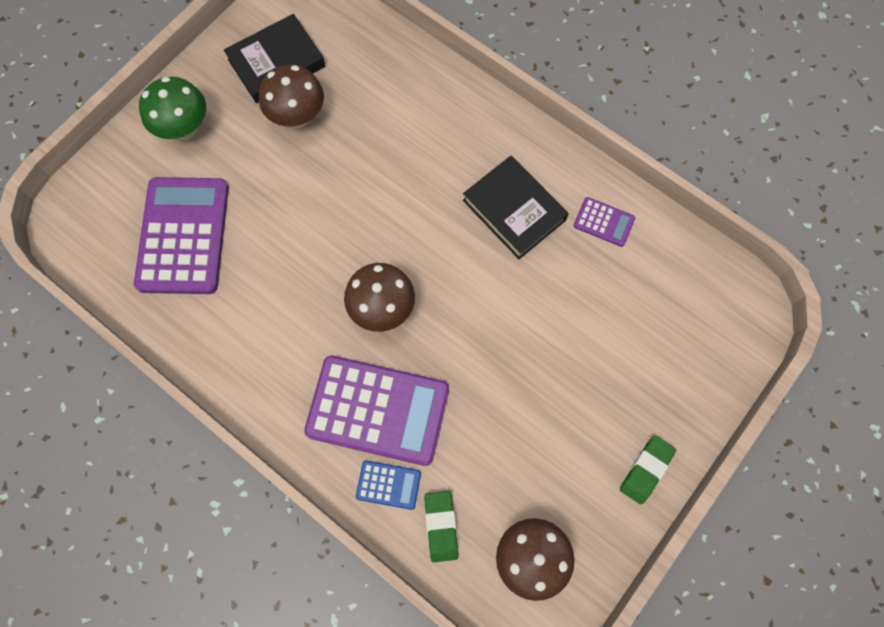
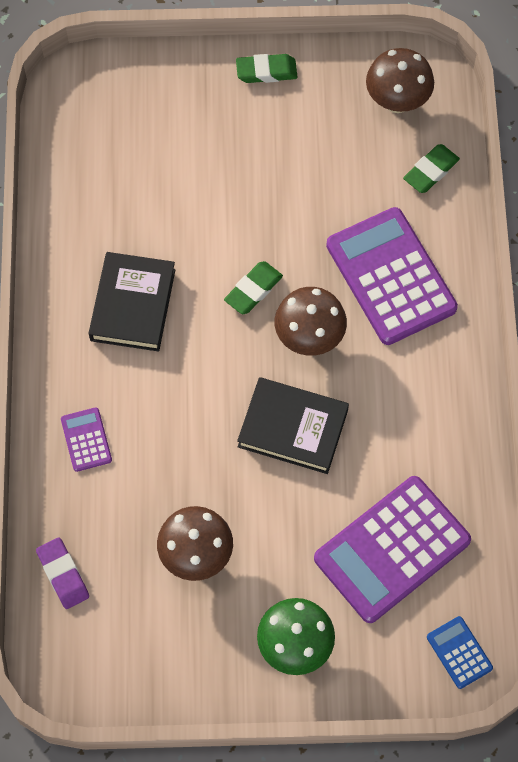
camera: 130 degrees left, 5 degrees down
black book [224,14,325,103] -> black book moved to [237,377,349,474]
blue calculator [356,461,421,510] -> blue calculator moved to [427,616,493,689]
purple calculator [573,197,635,247] -> purple calculator moved to [61,407,112,472]
none -> purple eraser [36,537,89,609]
none -> green eraser [224,261,283,314]

